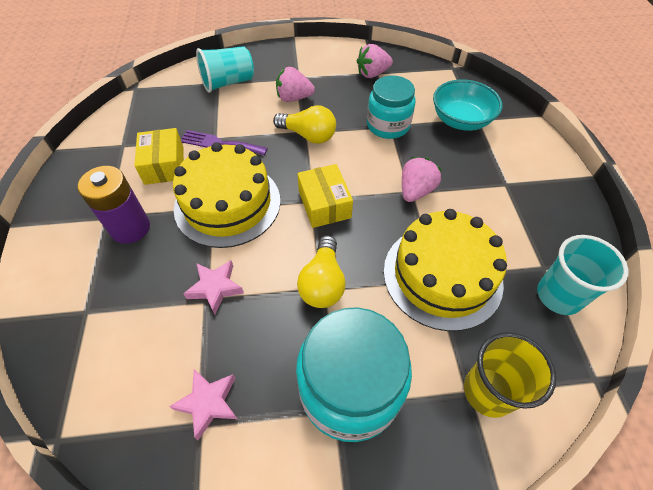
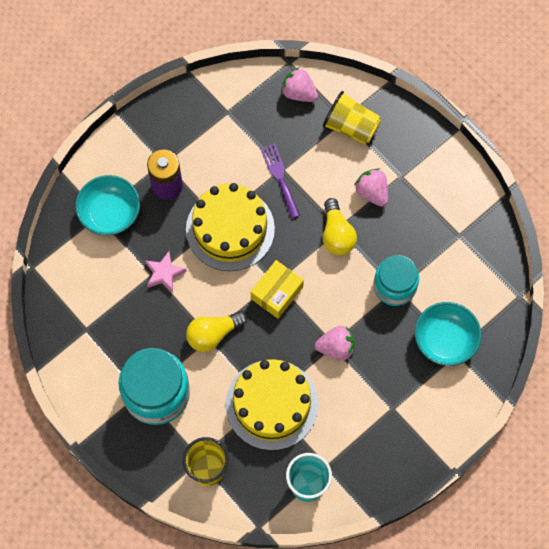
camera: 55 degrees right, 15 degrees up
yellow box [134,128,184,185] -> none
pink star [169,369,237,440] -> none
turquoise cup [196,46,254,93] -> yellow cup [323,91,381,145]
pink strawberry [357,44,393,78] -> pink strawberry moved to [281,67,318,102]
none -> turquoise bowl [75,175,140,235]

